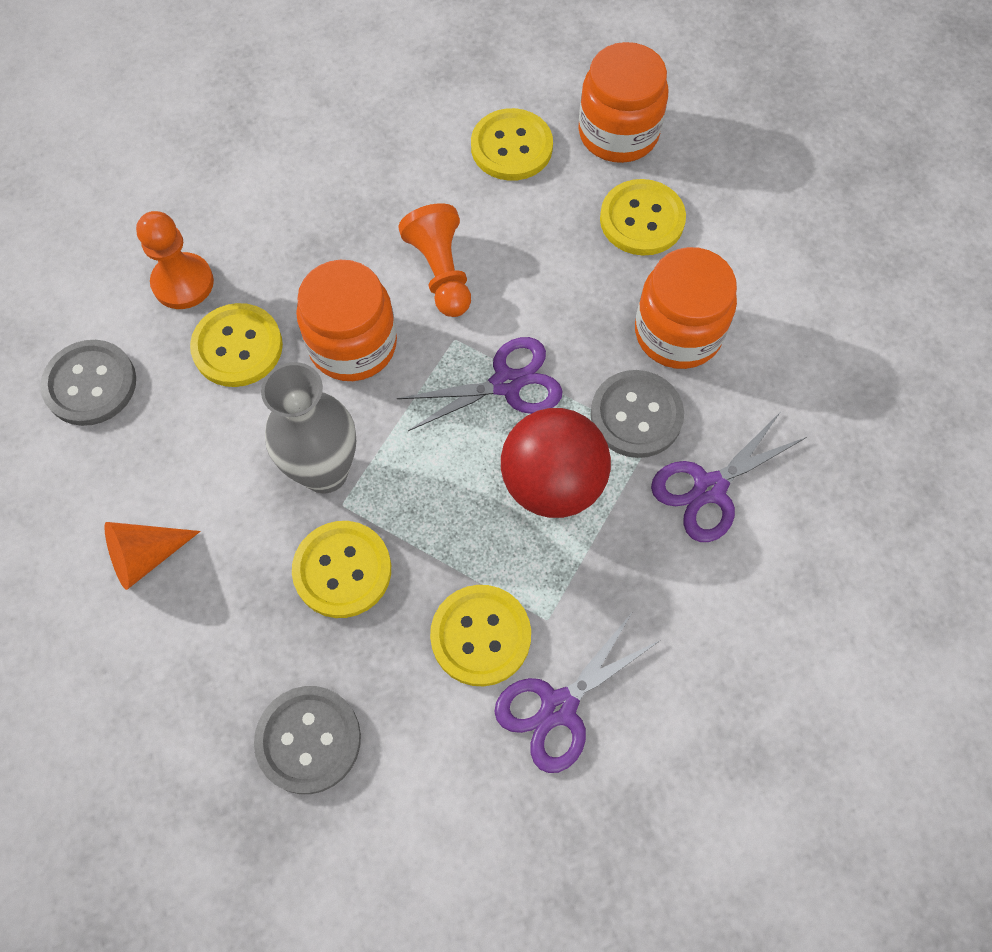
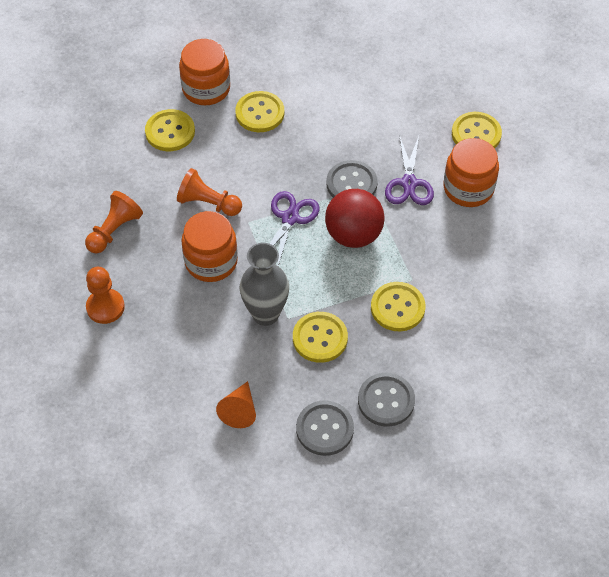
camera: 50 degrees left, 10 degrees down
grey button [40,340,136,426] -> grey button moved to [296,400,354,456]
yellow button [190,303,283,387] -> yellow button moved to [452,112,502,148]
purple scissors [494,613,661,773] -> none
orange jar [635,247,737,369] -> orange jar moved to [444,138,499,207]
none -> orange pawn [85,191,143,253]

